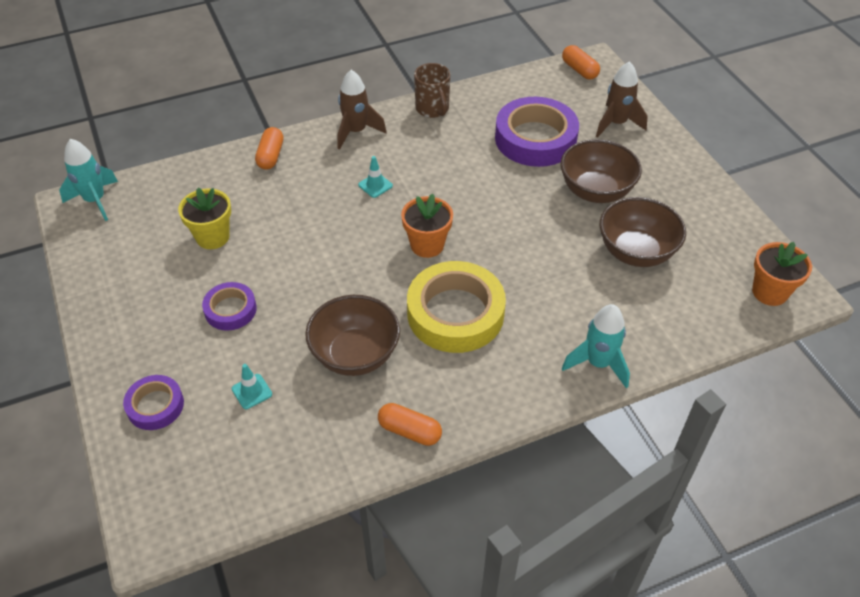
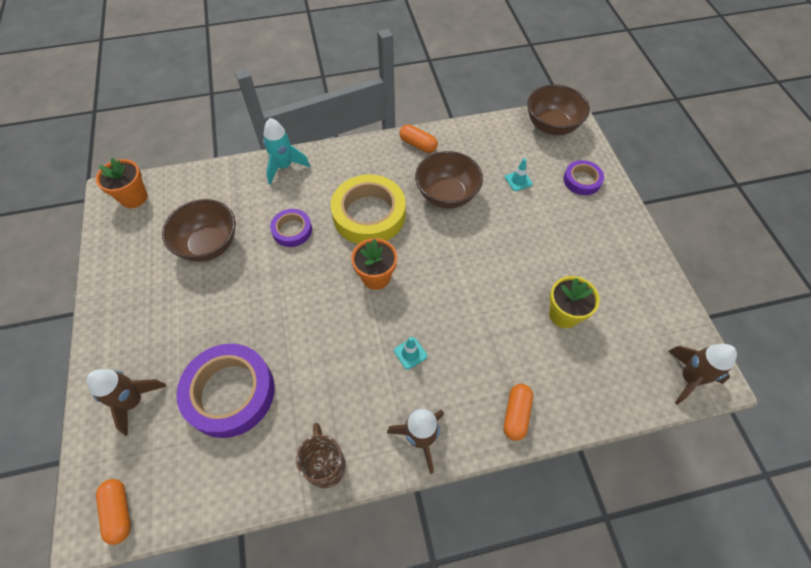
camera: 170 degrees left, 10 degrees up
turquoise rocket [59,139,118,221] -> brown rocket [668,344,737,405]
purple tape [202,282,257,331] -> purple tape moved to [270,209,312,247]
brown bowl [561,139,642,203] -> brown bowl moved to [527,85,590,135]

